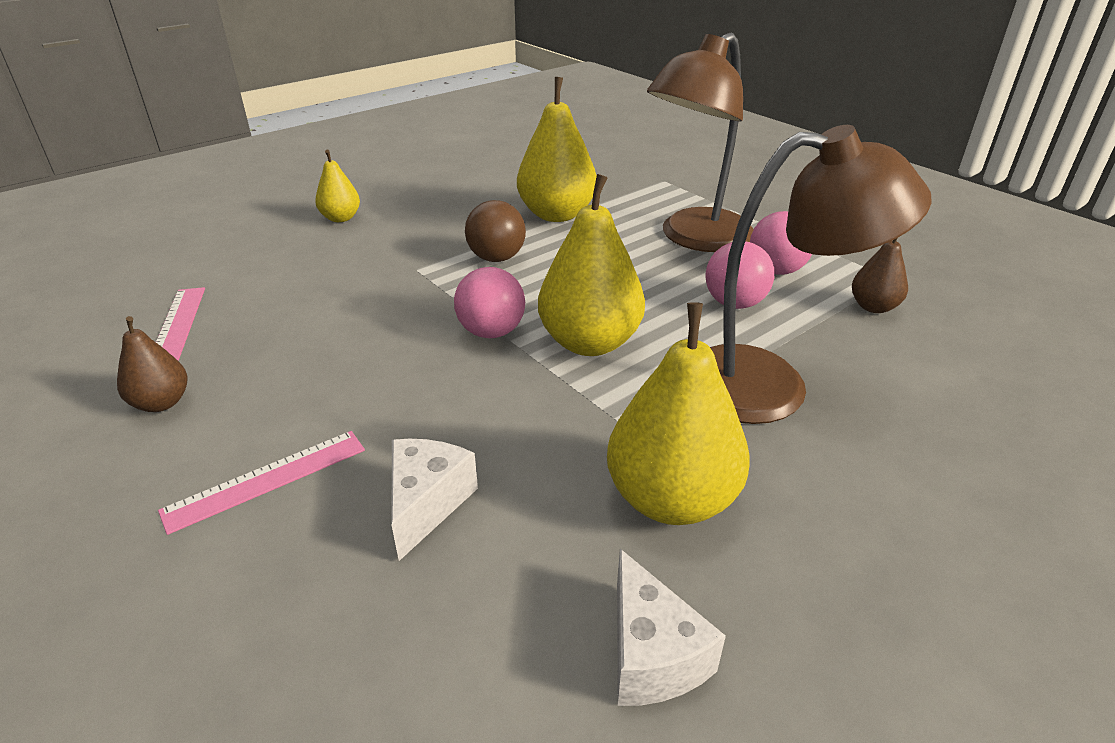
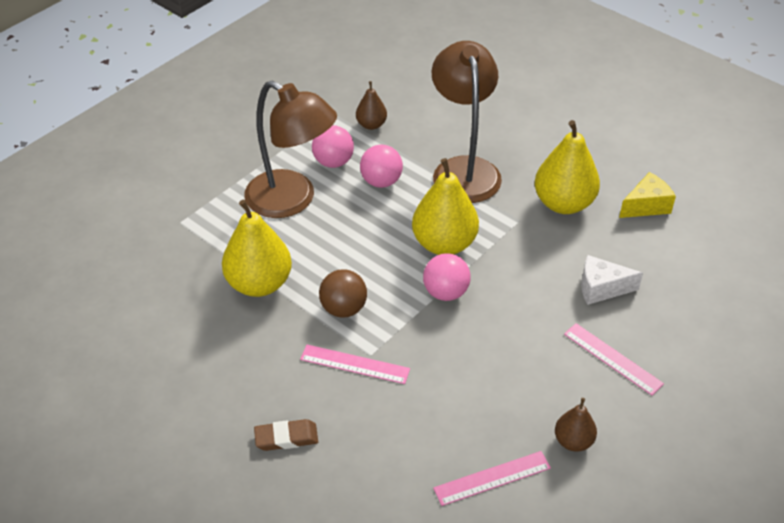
camera: 100 degrees left, 10 degrees up
yellow pear [315,150,360,222] -> brown eraser [254,419,318,451]
white cheese [617,549,726,706] -> yellow cheese [619,172,676,218]
none -> pink ruler [300,345,410,384]

